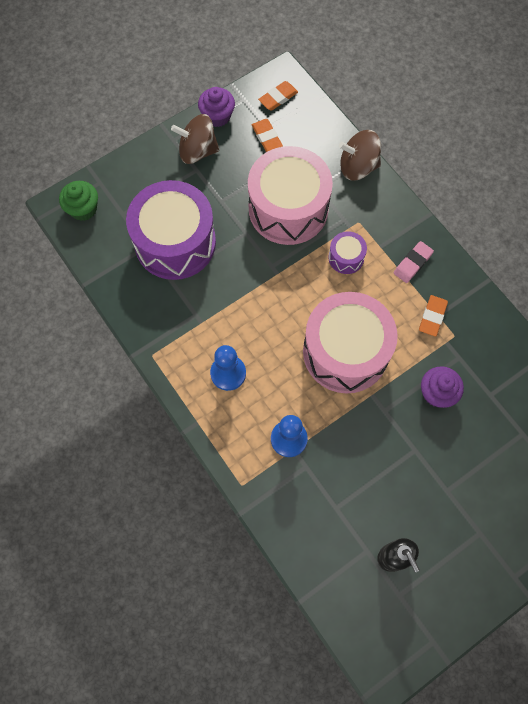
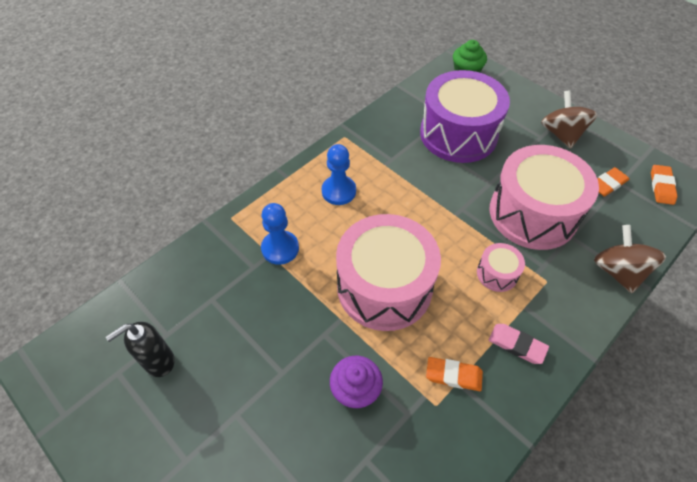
camera: 80 degrees right, 15 degrees down
purple cupcake [198,87,235,127] -> none
orange eraser [258,81,298,111] -> orange eraser turned 60 degrees clockwise [651,165,677,205]
purple drum [328,231,367,274] -> pink drum [477,243,525,292]

